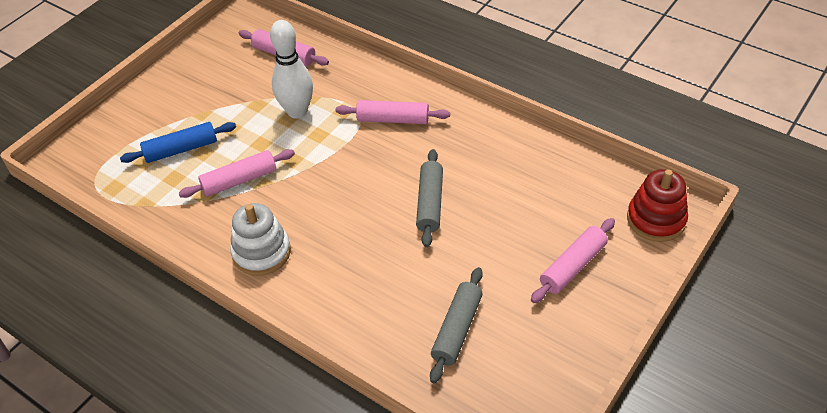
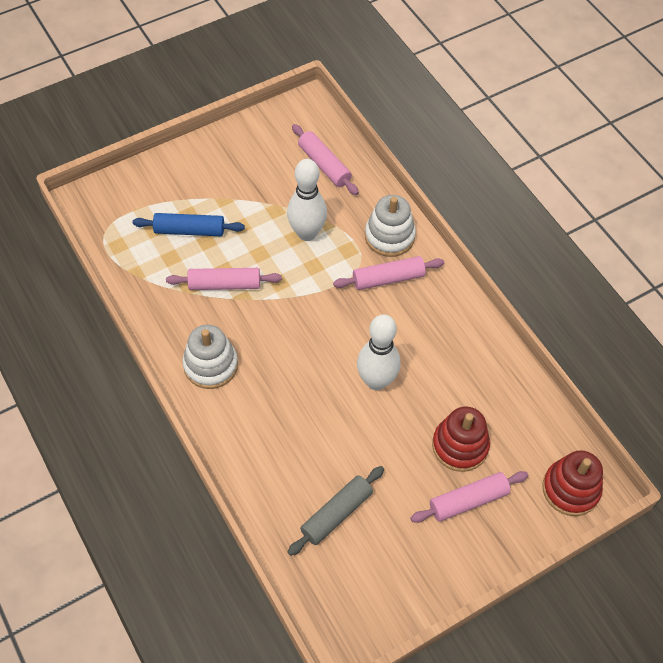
camera: 20 degrees right, 10 degrees up
pink rolling pin [336,100,450,124] -> pink rolling pin turned 45 degrees counterclockwise [333,256,444,290]
grey rolling pin [416,149,443,247] -> white bowling pin [357,314,400,390]
none -> white stacking toy [365,195,416,257]
none -> red stacking toy [432,407,490,472]

